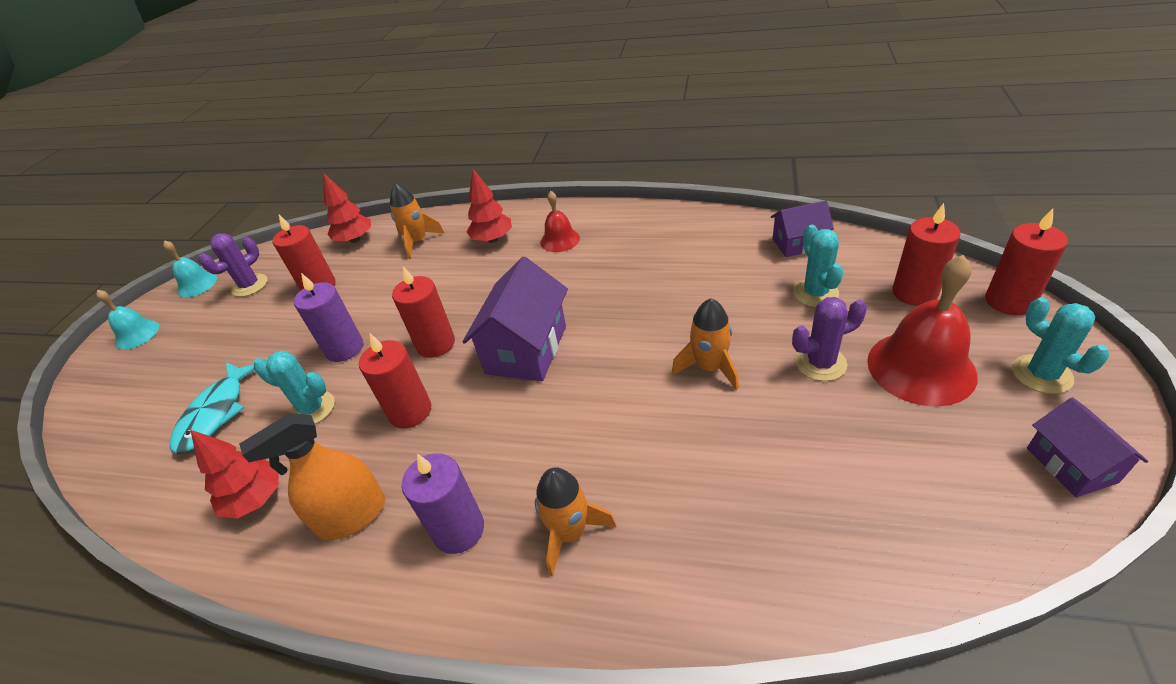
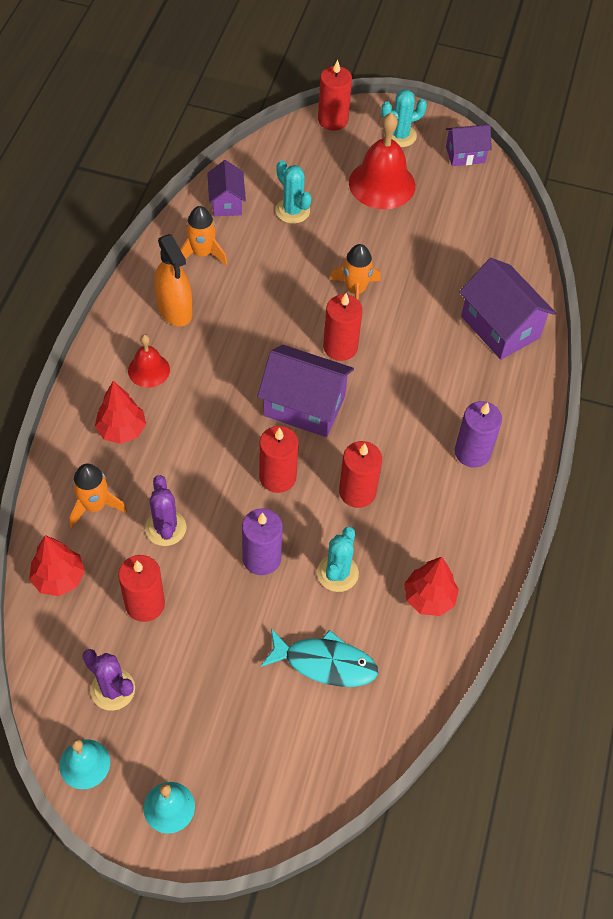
camera: 95 degrees left, 15 degrees up
orange spray bottle [239,413,385,540] -> orange spray bottle moved to [154,234,192,327]
orange rocket [535,467,616,576] -> orange rocket moved to [180,206,227,265]
purple cactus [792,297,867,381] -> purple cactus moved to [145,475,186,546]
turquoise cactus [793,225,843,307] -> turquoise cactus turned 60 degrees clockwise [276,160,312,224]
red candle [892,203,960,306] -> red candle moved to [323,293,363,361]
none -> purple house [459,258,556,360]

